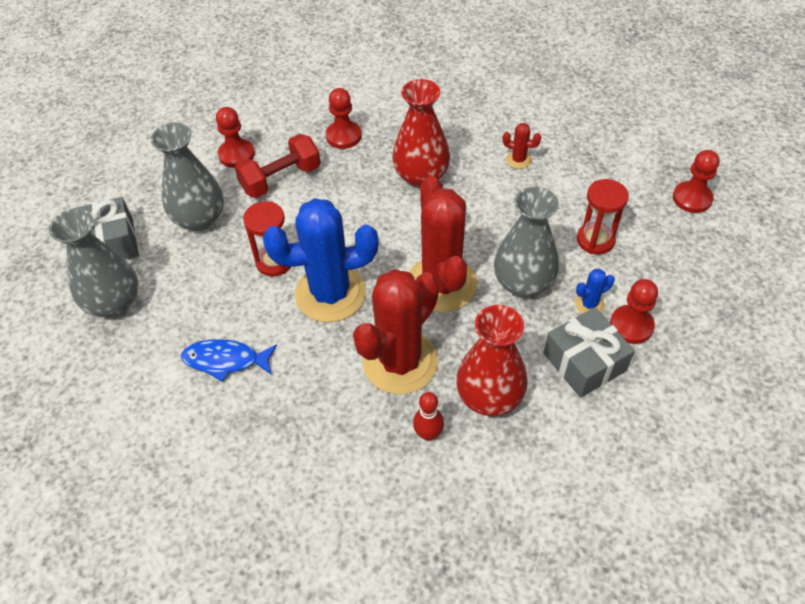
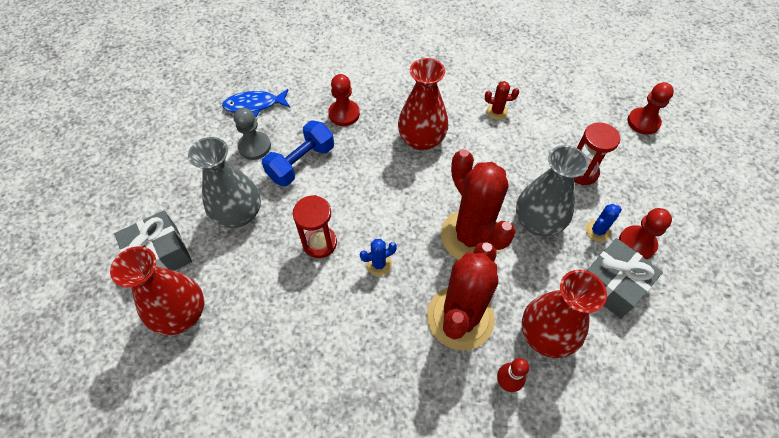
camera: 15 degrees left, 5 degrees up
grey vase [49,209,139,317] -> red vase [110,246,204,335]
blue fish [181,339,277,382] -> blue fish moved to [222,89,290,117]
red pawn [216,107,255,168] -> grey pawn [234,108,271,160]
red dumbbell [235,134,321,198] -> blue dumbbell [262,121,334,186]
blue cactus [263,198,378,322] -> blue cactus [360,239,397,276], size x0.40

